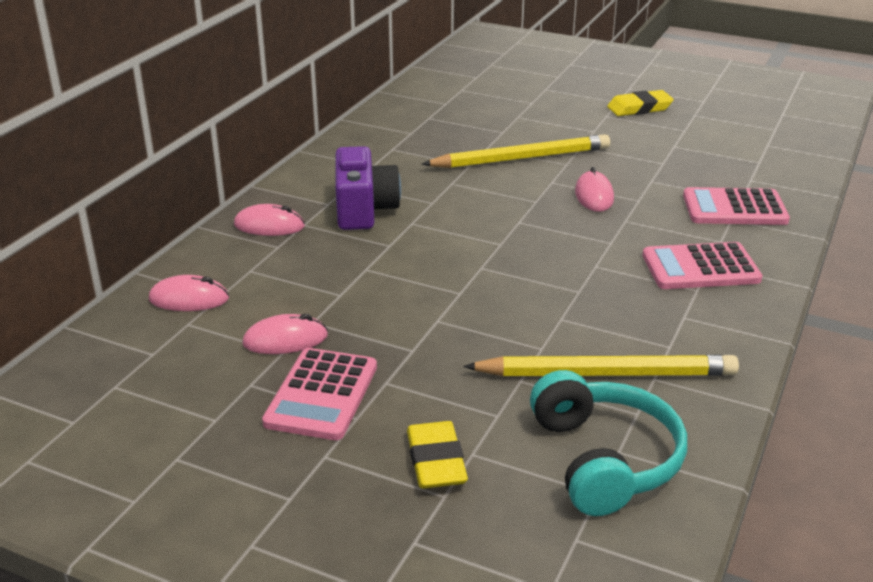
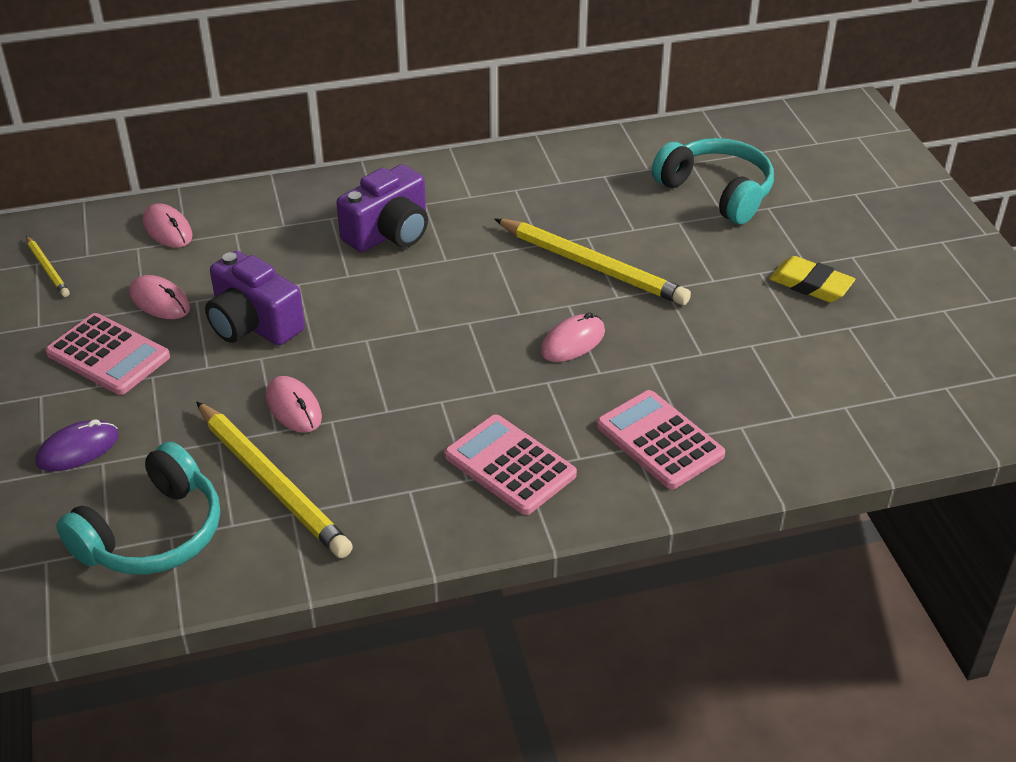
camera: 50 degrees right, 10 degrees up
pink mouse [234,204,305,236] -> pink mouse moved to [266,376,322,433]
pink calculator [262,348,377,440] -> pink calculator turned 120 degrees counterclockwise [45,313,170,395]
yellow eraser [407,421,468,488] -> purple mouse [36,419,119,471]
none -> yellow pencil [26,236,70,297]
none -> purple camera [205,251,305,346]
none -> turquoise headphones [652,138,774,224]

